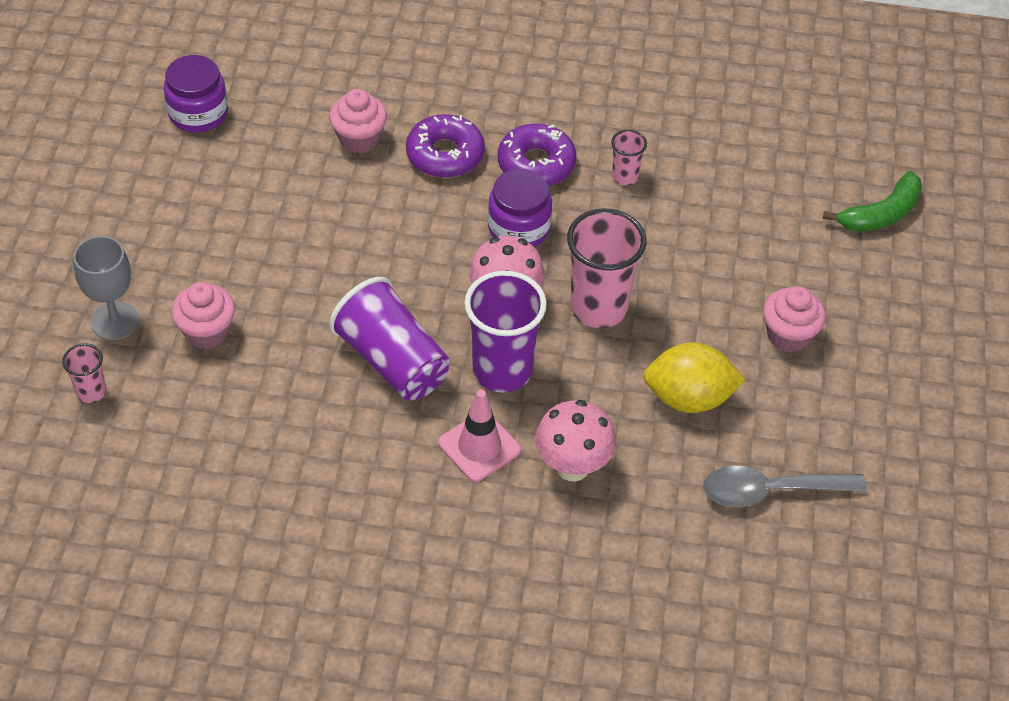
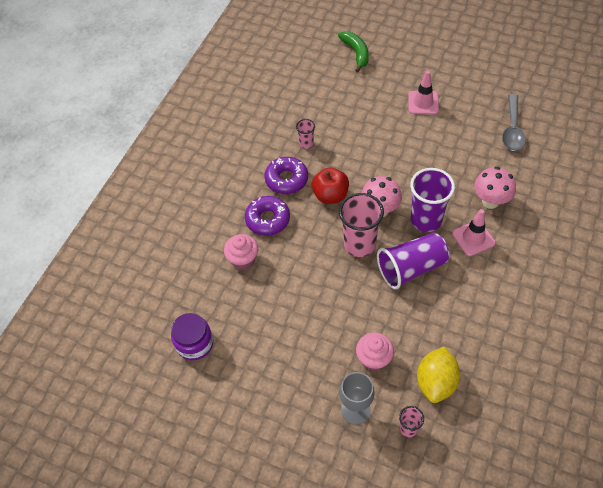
camera: 70 degrees left, 5 degrees up
purple jar [488,169,552,247] -> red apple [312,167,349,204]
pink cup [567,208,647,328] -> pink cup moved to [339,193,384,257]
yellow lemon [643,343,746,413] -> yellow lemon moved to [417,346,461,403]
pink cupcake [763,286,826,353] -> pink traffic cone [408,71,439,114]

